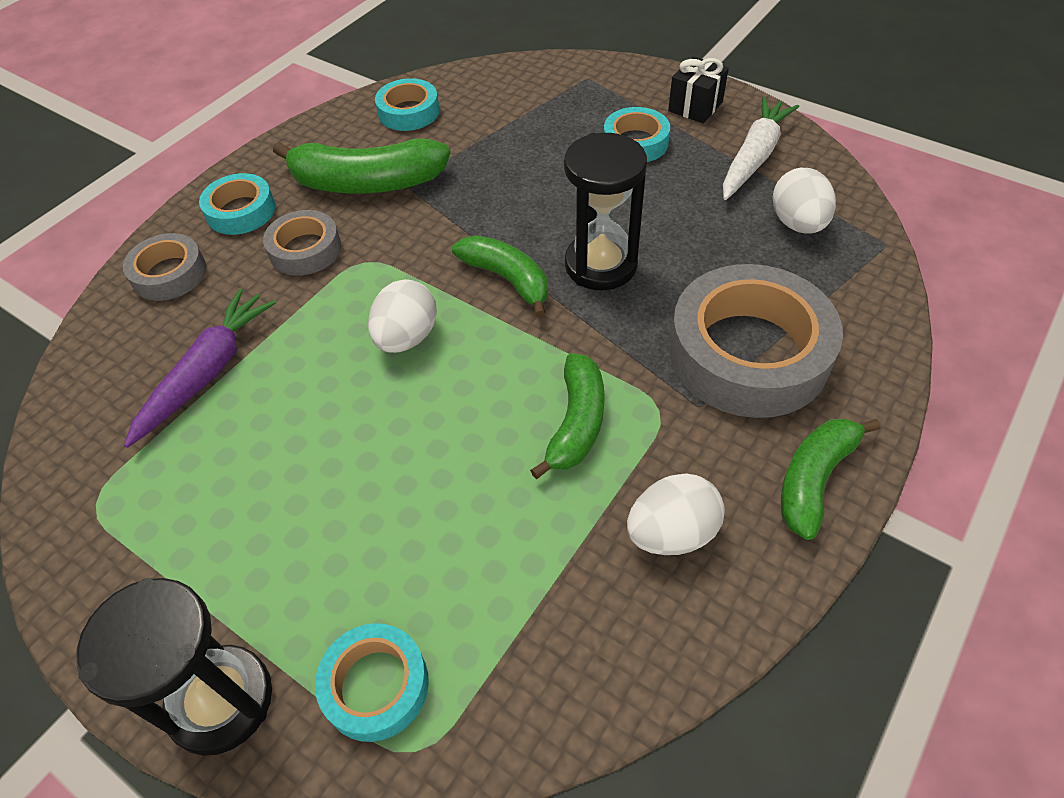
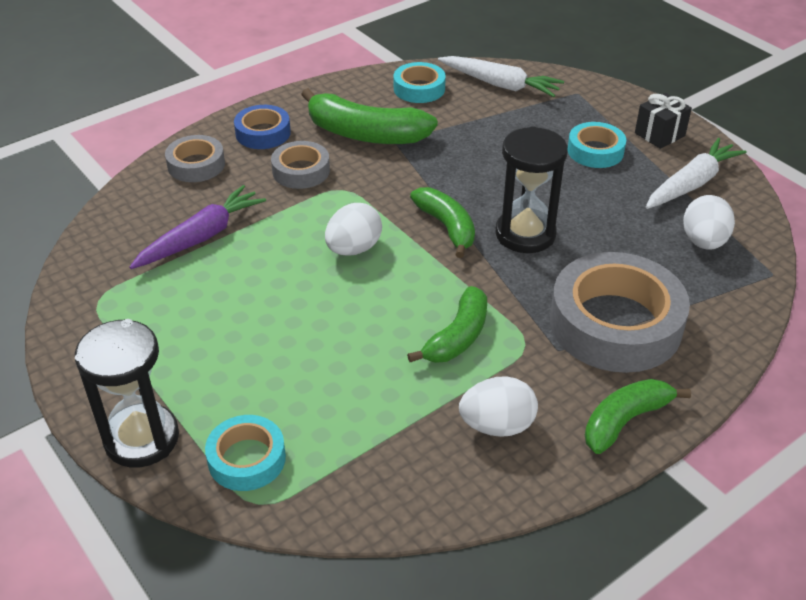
camera: 15 degrees right, 10 degrees down
turquoise tape [199,173,275,235] -> blue tape [234,105,291,149]
none -> white carrot [438,56,564,97]

